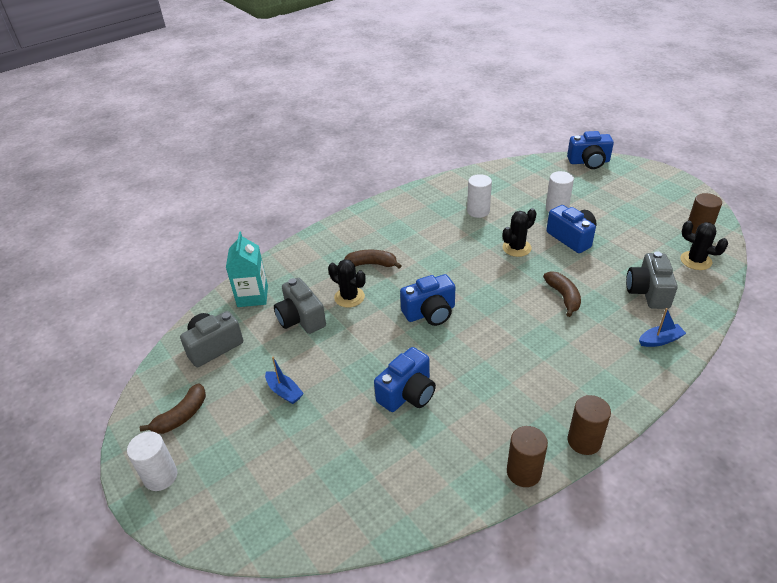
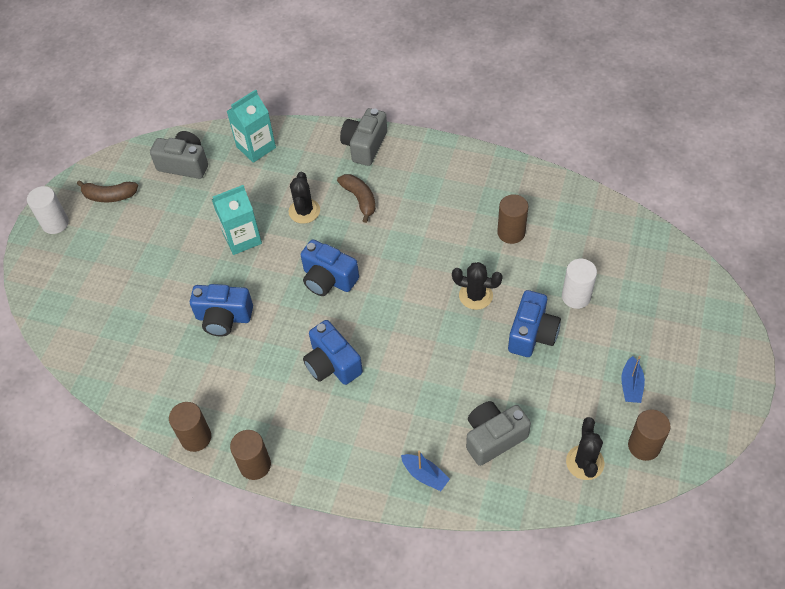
camera: 55 degrees right, 15 degrees up
blue boat [265,357,304,404] -> blue boat moved to [621,356,645,403]
grey camera [274,278,326,334] -> grey camera moved to [340,108,387,166]
white cylinder [467,174,492,218] -> brown cylinder [497,194,528,244]
brown banana [543,271,581,317] -> none
blue camera [567,131,614,169] -> blue camera moved to [303,320,363,385]
none -> turquoise carton [212,185,262,255]

